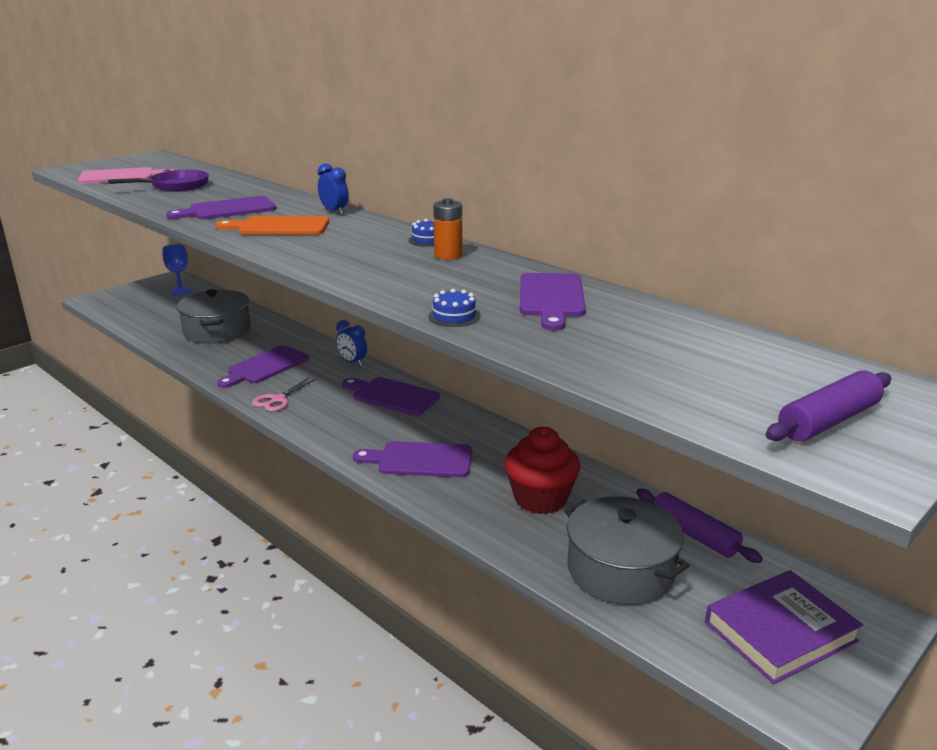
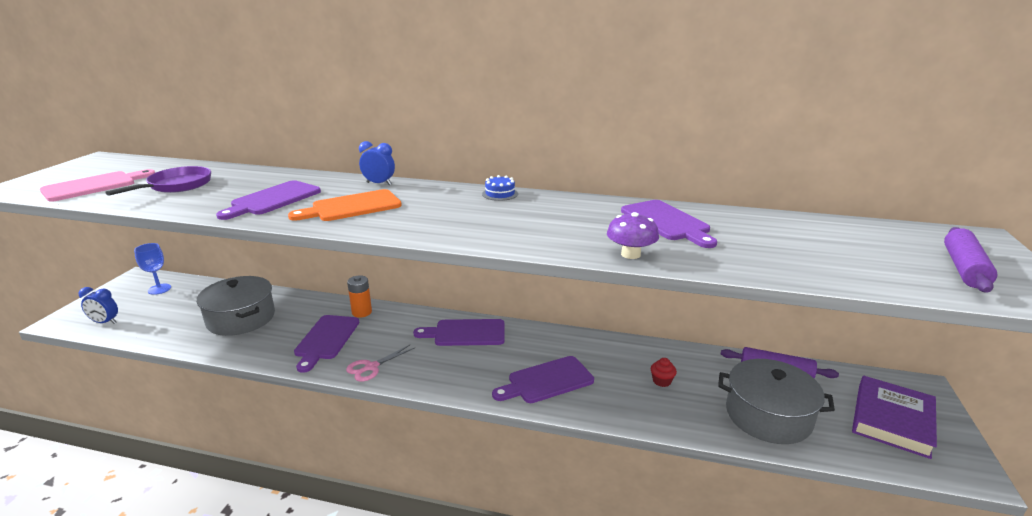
camera: 30 degrees left, 0 degrees up
pink scissors [252,377,316,412] -> pink scissors turned 45 degrees clockwise [346,345,414,382]
blue clock [336,320,367,366] -> blue clock moved to [79,287,118,324]
blue cake [428,289,480,327] -> purple mushroom [607,212,659,259]
orange battery [433,198,462,260] -> orange battery moved to [347,275,372,318]
red cupcake [504,427,580,514] -> red cupcake [651,358,677,387], size x0.42

